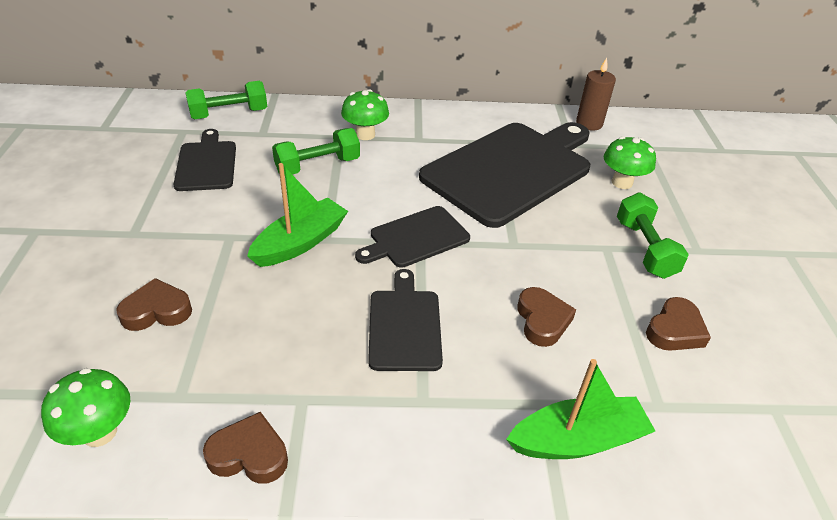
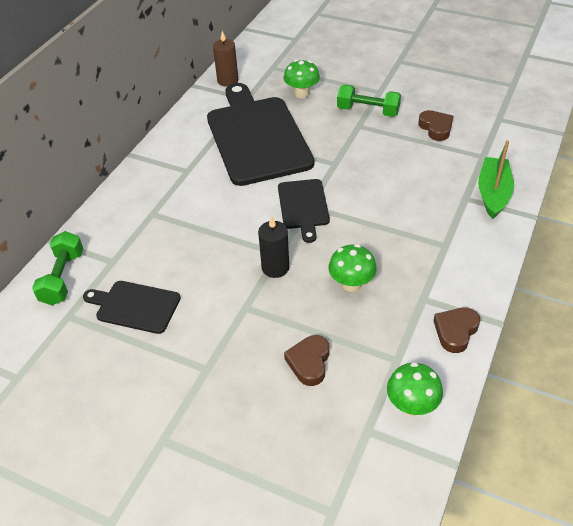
camera: 60 degrees left, 5 degrees up
green boat [247,163,348,267] -> black candle [258,216,289,278]
green dumbbell [272,128,360,174] -> none
green mushroom [341,89,389,140] -> green mushroom moved to [328,244,377,292]
black cutting board [368,269,443,371] -> none
brown heart [517,287,576,347] -> none

